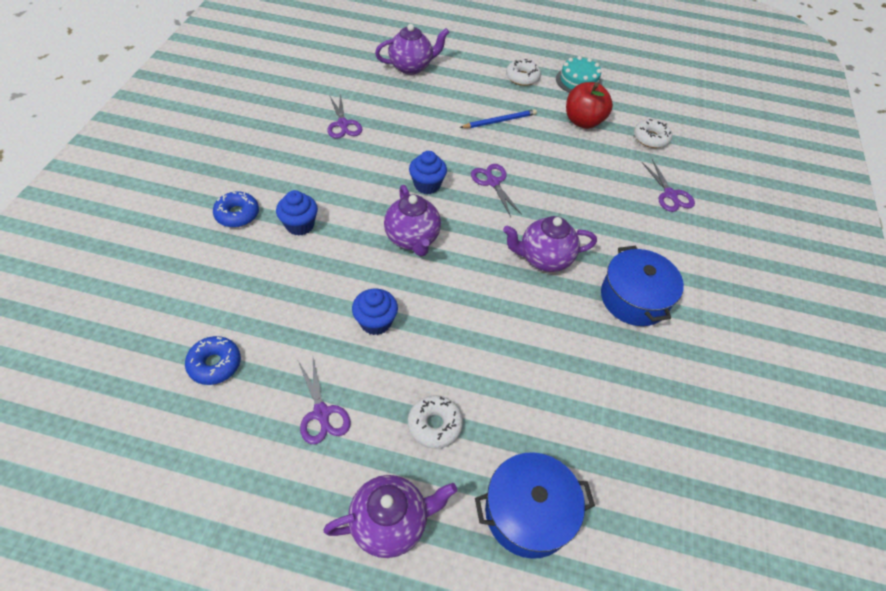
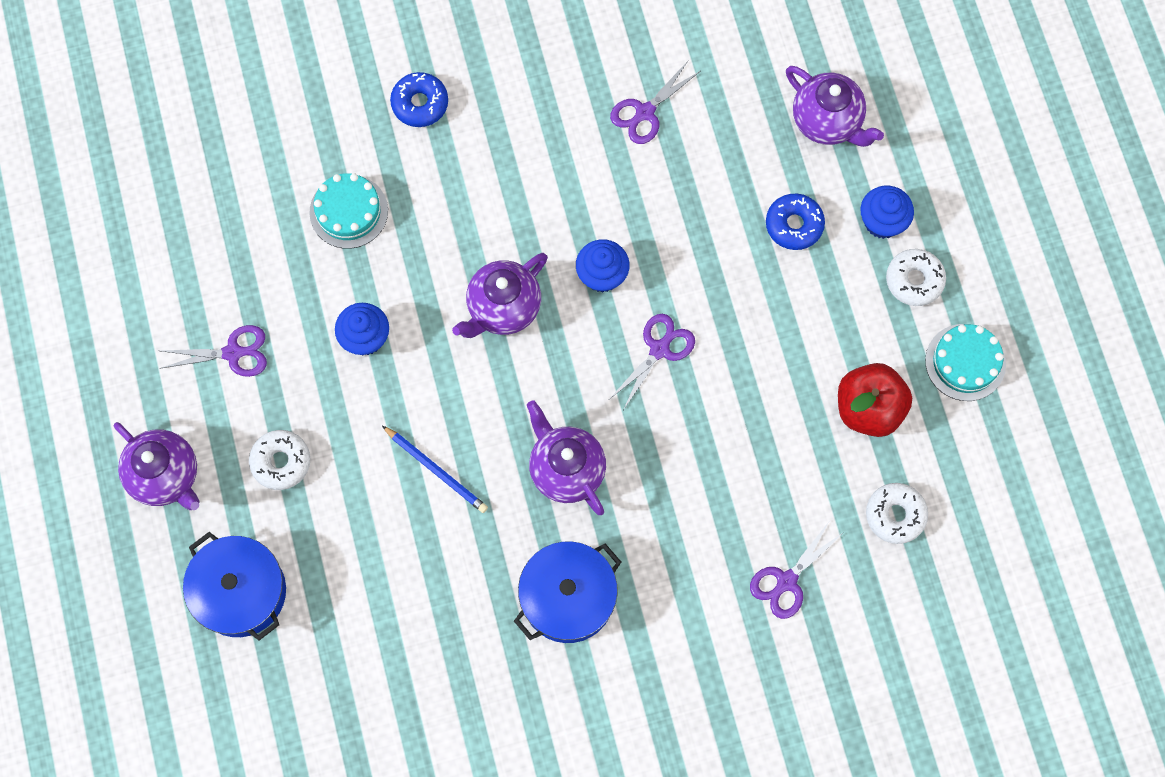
camera: 65 degrees right, 20 degrees up
blue donut [185,336,241,385] -> blue donut moved to [766,194,825,250]
blue cupcake [276,190,318,236] -> blue cupcake moved to [860,186,914,239]
purple scissors [298,358,351,444] -> purple scissors turned 135 degrees counterclockwise [162,325,267,377]
blue pencil [460,109,537,128] -> blue pencil moved to [382,426,488,513]
none -> turquoise cake [309,173,388,249]

